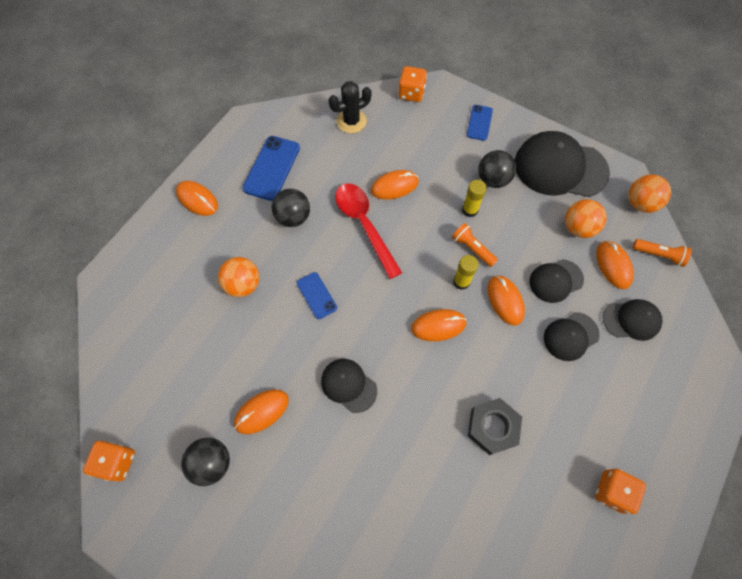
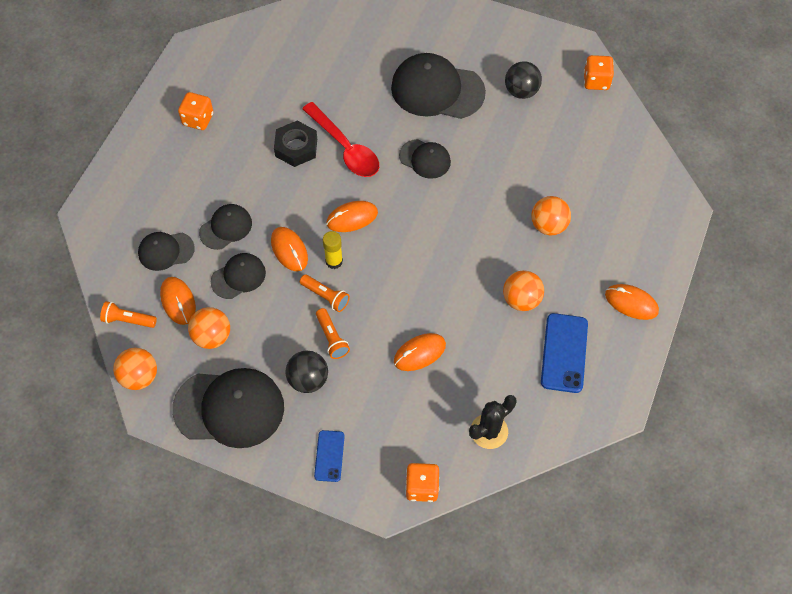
camera: 170 degrees right, 5 degrees down
orange mouse [234,390,289,434] -> none
black ball [272,189,310,227] -> orange ball [503,270,544,311]
blue phone [297,272,337,319] -> none
red spoon [335,183,402,279] -> red spoon moved to [302,102,379,177]
yellow glue stick [462,180,487,217] -> orange flashlight [316,308,350,359]
none -> black cap [391,53,486,119]

